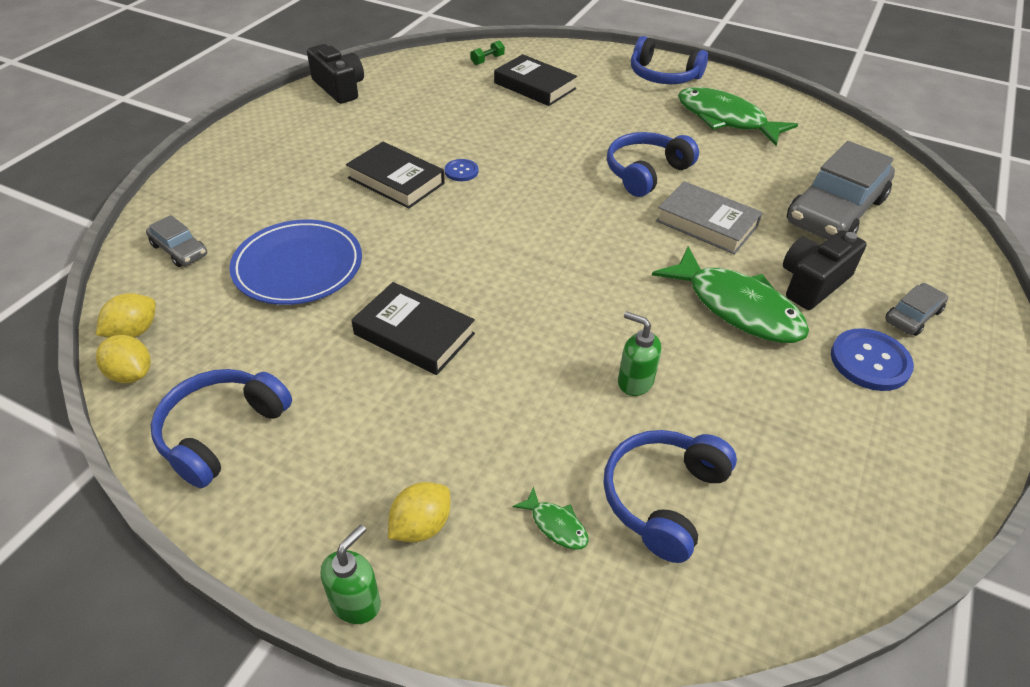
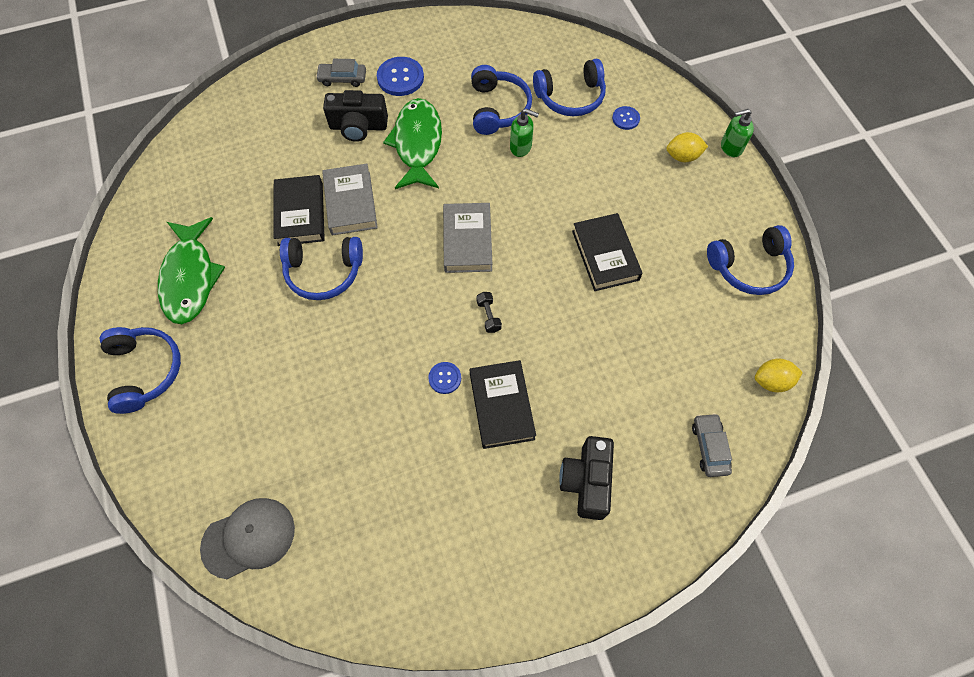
camera: 135 degrees left, 20 degrees up
yellow lemon [96,335,151,383] -> none
blue plate [229,220,362,305] -> none
black camera [307,44,364,104] -> black camera moved to [559,436,614,520]
green dumbbell [471,40,505,65] -> grey cap [200,498,295,579]
black book [494,54,577,106] -> black book moved to [274,175,325,246]
green fish [513,487,589,550] -> blue button [612,106,640,130]
green soap dispenser [618,311,661,396] -> green soap dispenser turned 60 degrees counterclockwise [510,109,539,157]
grey car [787,141,895,240] -> none
none -> grey book [443,203,492,273]
none -> blue headphones [471,65,532,135]
none -> black dumbbell [476,292,502,333]

